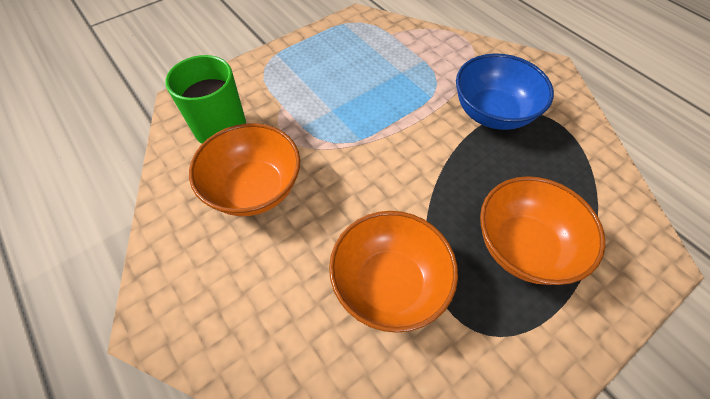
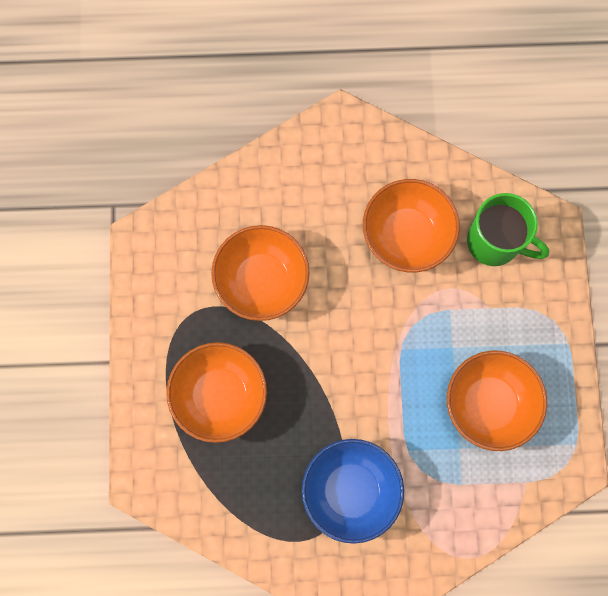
camera: 125 degrees right, 20 degrees up
none -> orange bowl [447,351,547,451]

